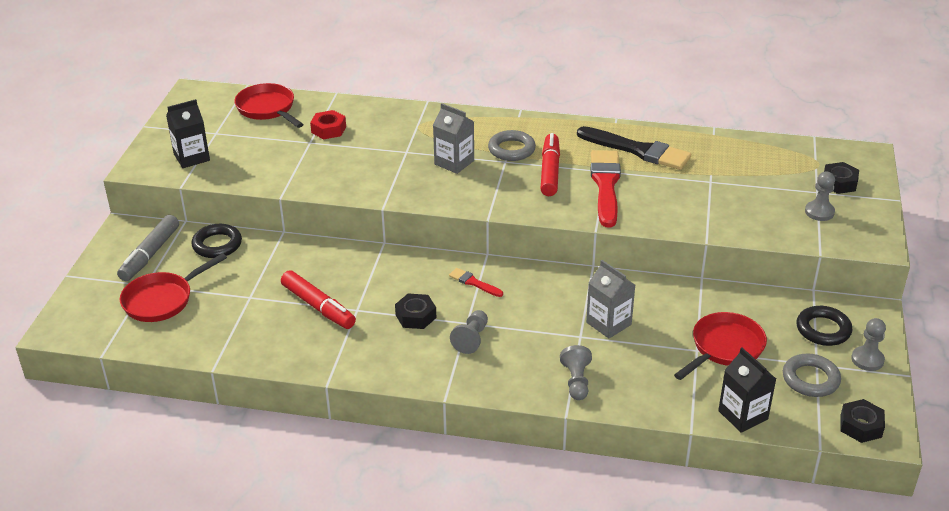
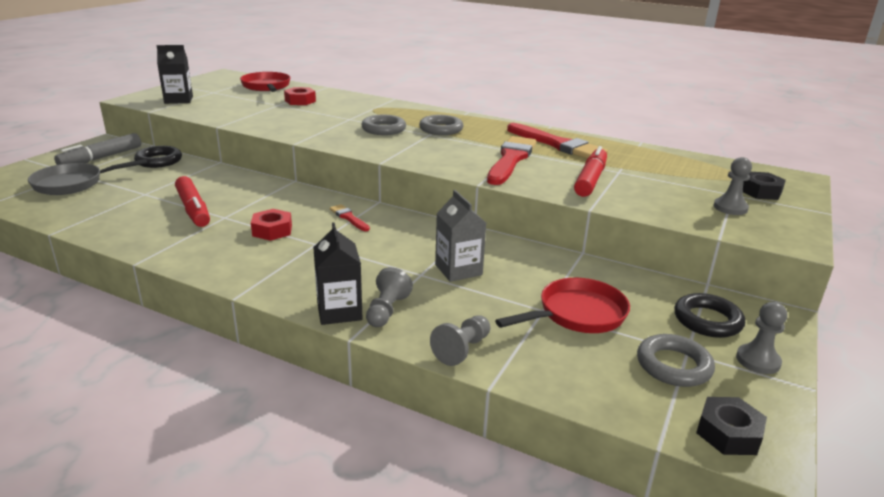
camera: 15 degrees right, 10 degrees down
red pan [119,253,227,322] -> grey pan [28,159,147,195]
black nut [395,293,436,329] -> red nut [251,209,292,241]
grey carton [433,103,474,174] -> grey ring [361,115,406,135]
grey pawn [450,310,488,354] -> grey pawn moved to [430,315,490,366]
red marker [540,133,560,196] -> red marker moved to [574,146,607,197]
black brush [577,126,691,170] -> red brush [507,123,608,159]
black carton [718,348,776,433] -> black carton moved to [313,222,363,325]

